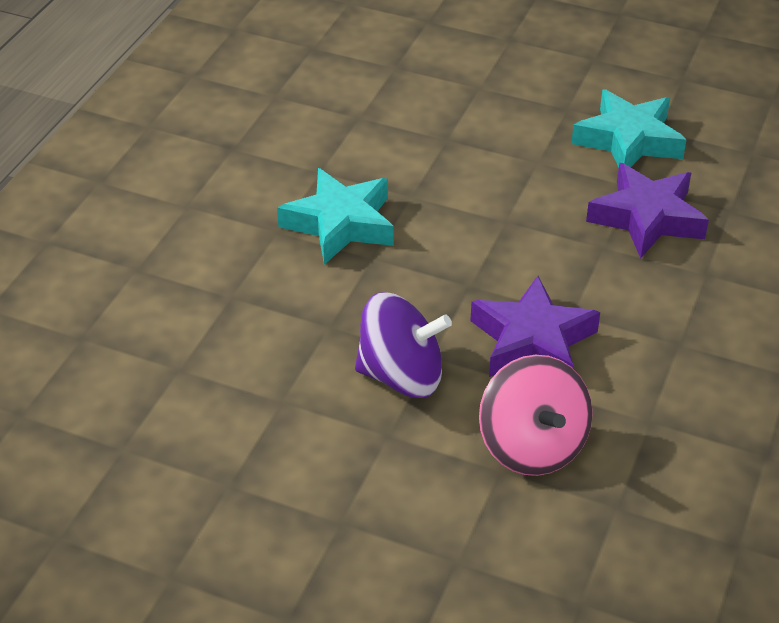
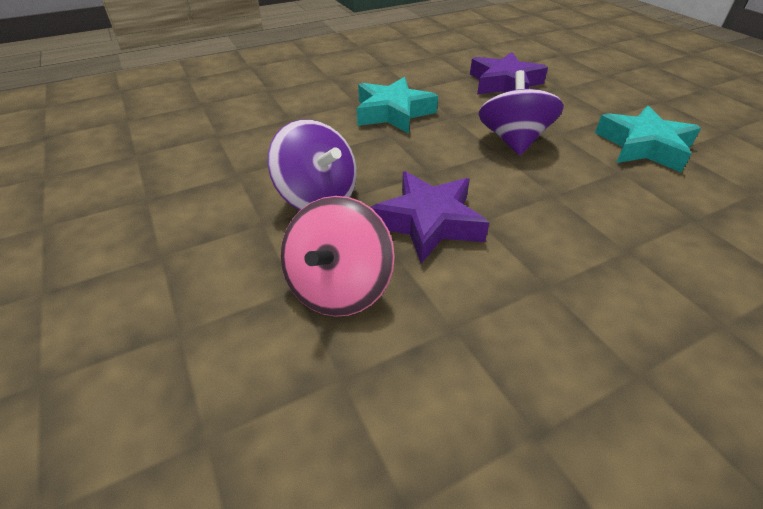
camera: 40 degrees right, 0 degrees up
purple star [586,163,709,258] -> purple star moved to [470,52,548,94]
none -> purple spinning top [478,70,564,155]

